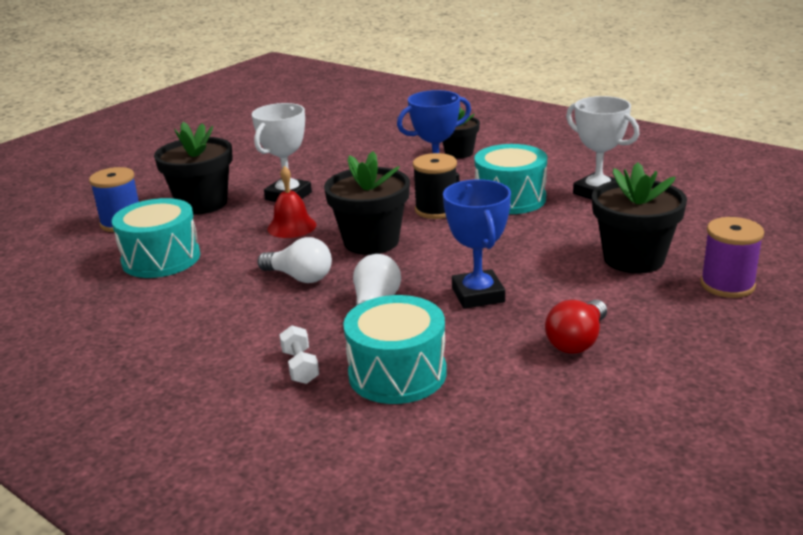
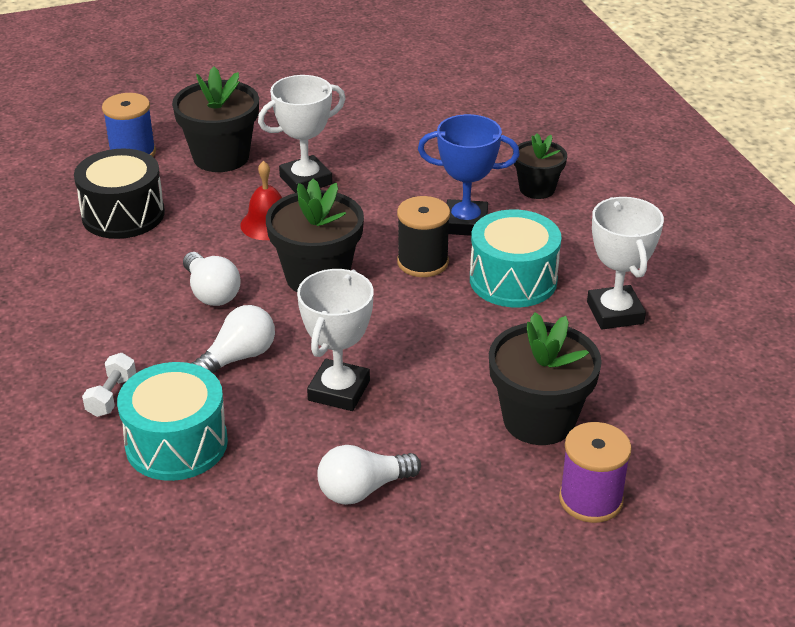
camera: 30 degrees right, 10 degrees up
turquoise drum [112,198,200,278] -> black drum [74,149,165,239]
blue trophy [443,179,511,309] -> white trophy [297,269,374,411]
red light bulb [545,299,607,354] -> white light bulb [317,445,421,505]

